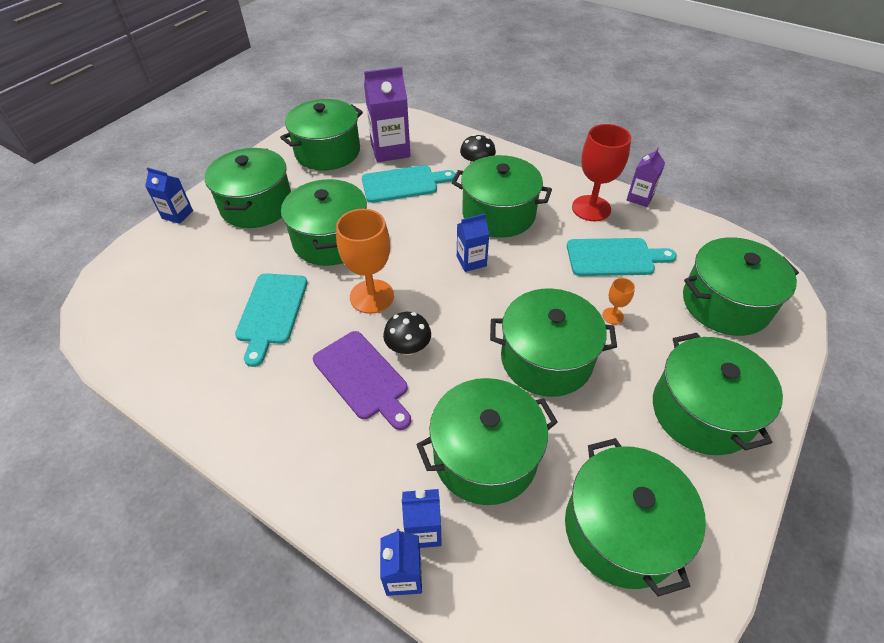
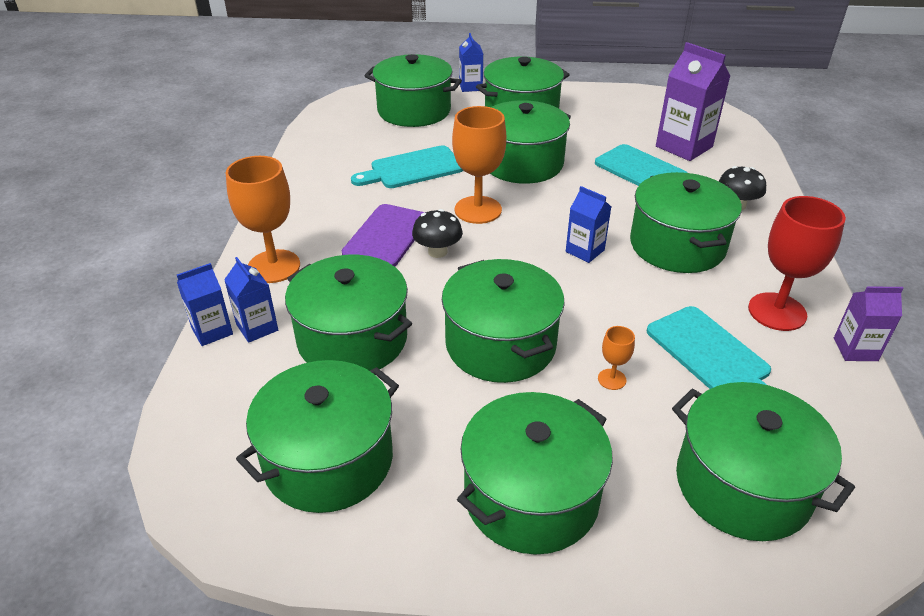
camera: 60 degrees right, 10 degrees down
green pot [280,99,363,171] -> green pot moved to [364,54,462,127]
none -> orange goblet [226,156,300,283]

